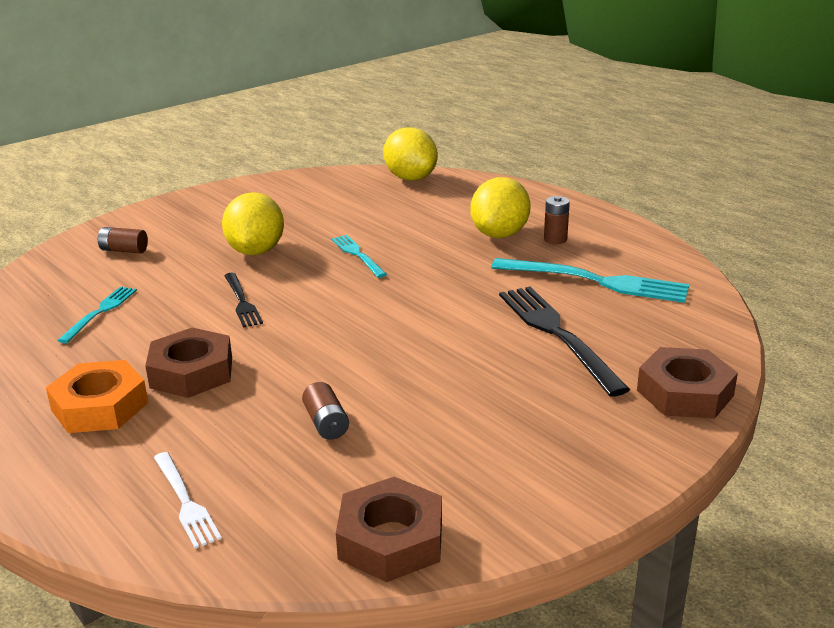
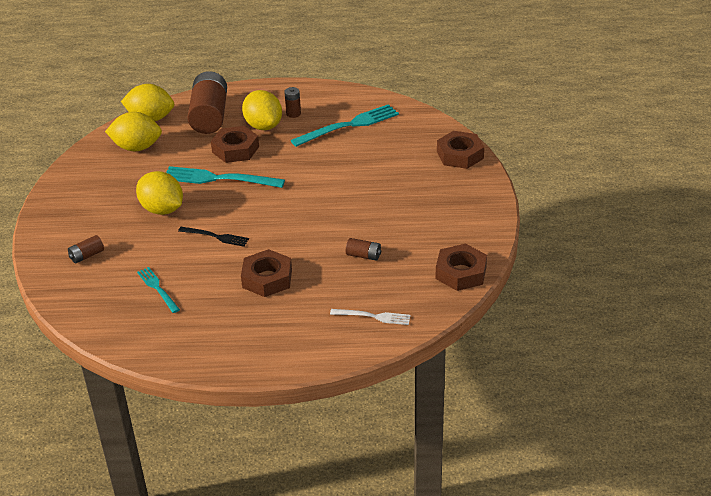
camera: 50 degrees left, 10 degrees up
orange nut [46,360,148,433] -> none
turquoise fork [331,235,387,278] -> turquoise fork [166,166,285,188], size x1.79
black fork [499,287,630,397] -> none
none -> yellow lemon [105,112,162,151]
none -> brown battery [187,71,227,134]
none -> brown nut [211,126,259,163]

